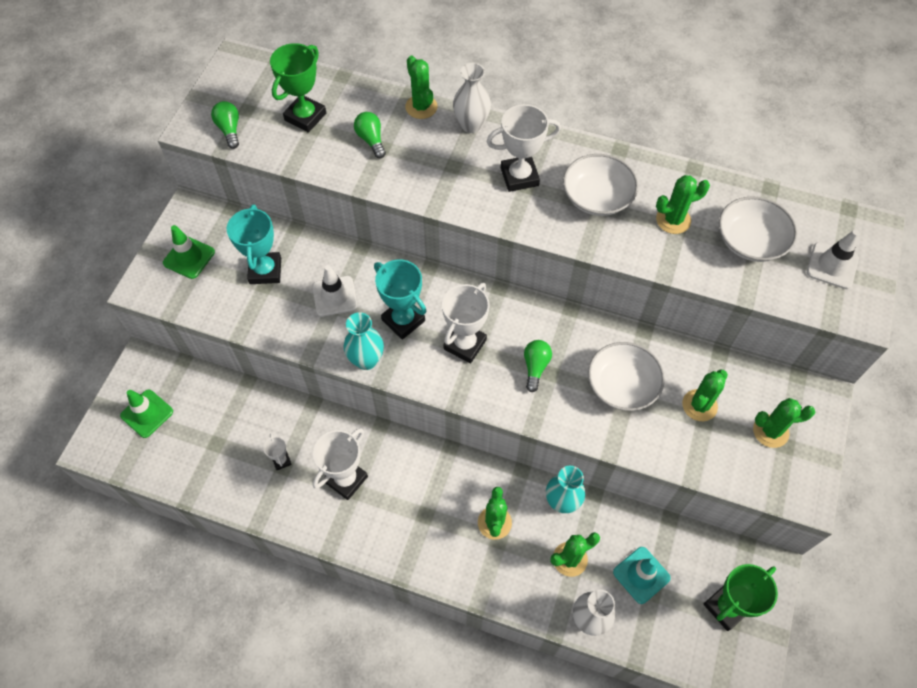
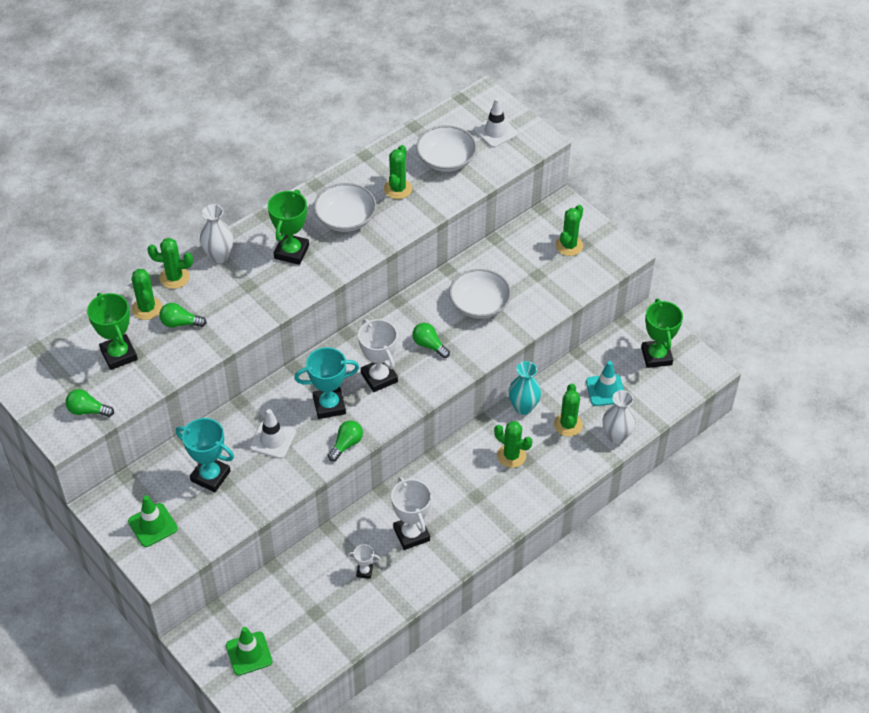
camera: 60 degrees left, 10 degrees down
turquoise vase [344,312,384,370] -> green light bulb [328,420,363,461]
white trophy [487,104,561,192] -> green trophy [268,190,309,265]
green cactus [682,370,728,421] -> green cactus moved to [132,269,162,320]

